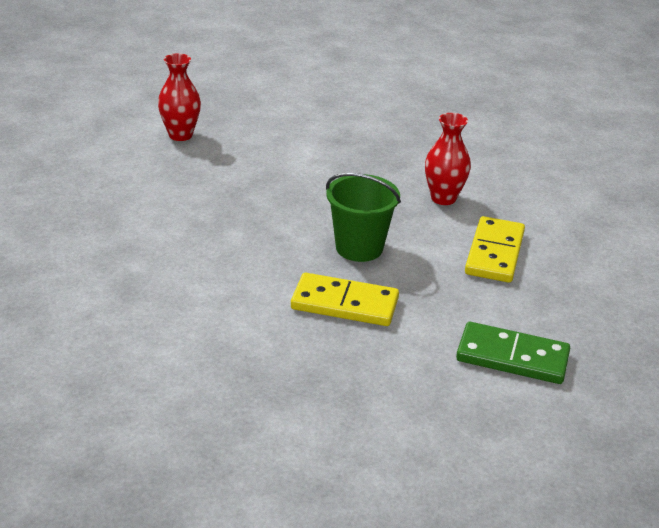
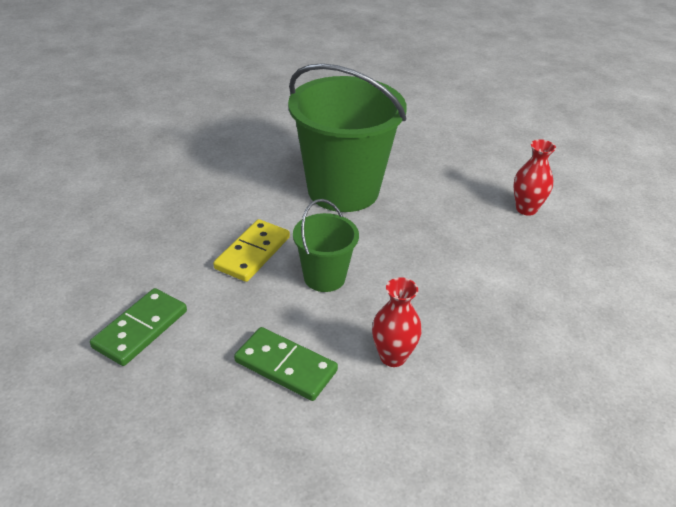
camera: 105 degrees right, 5 degrees up
yellow domino [465,216,525,283] -> green domino [234,327,338,401]
none -> green bucket [288,63,407,212]

